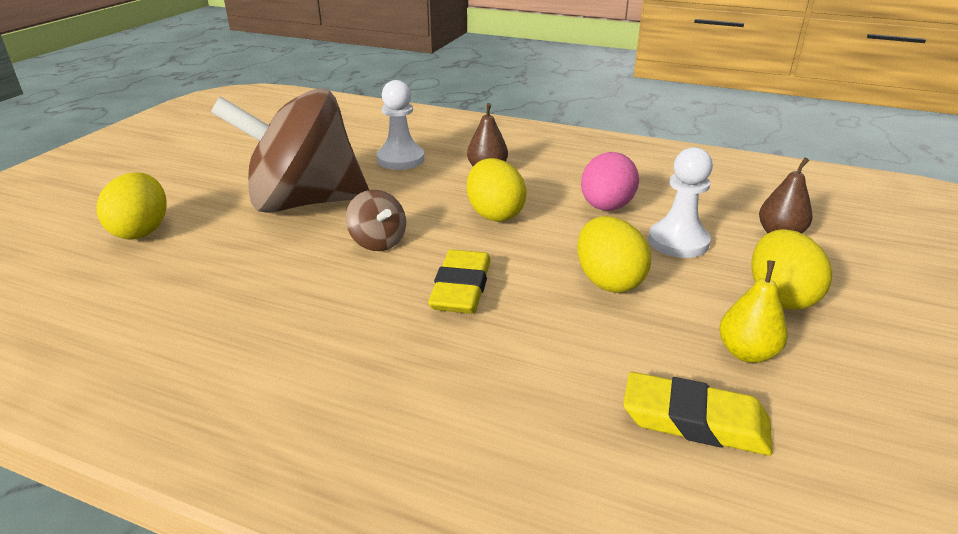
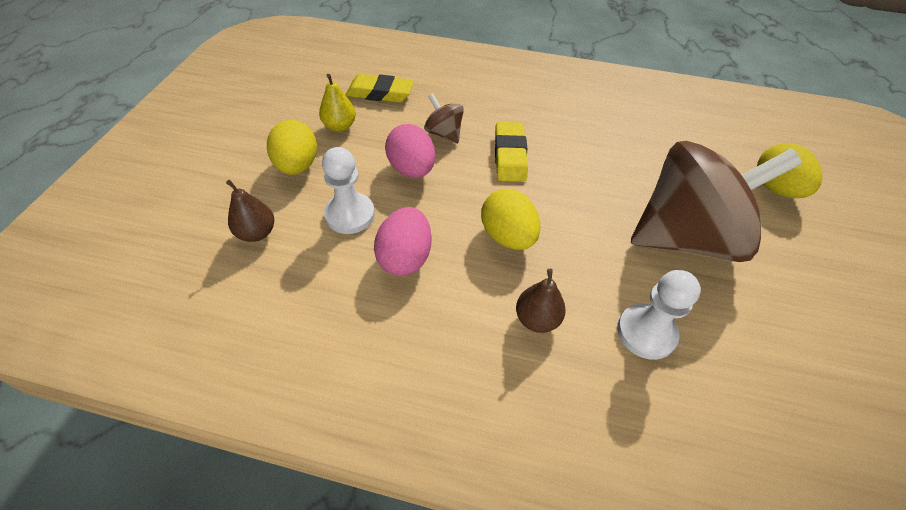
camera: 170 degrees right, 20 degrees up
brown spinning top [346,190,406,251] -> brown spinning top moved to [424,93,464,143]
yellow egg [577,216,651,293] -> pink egg [385,124,435,178]

